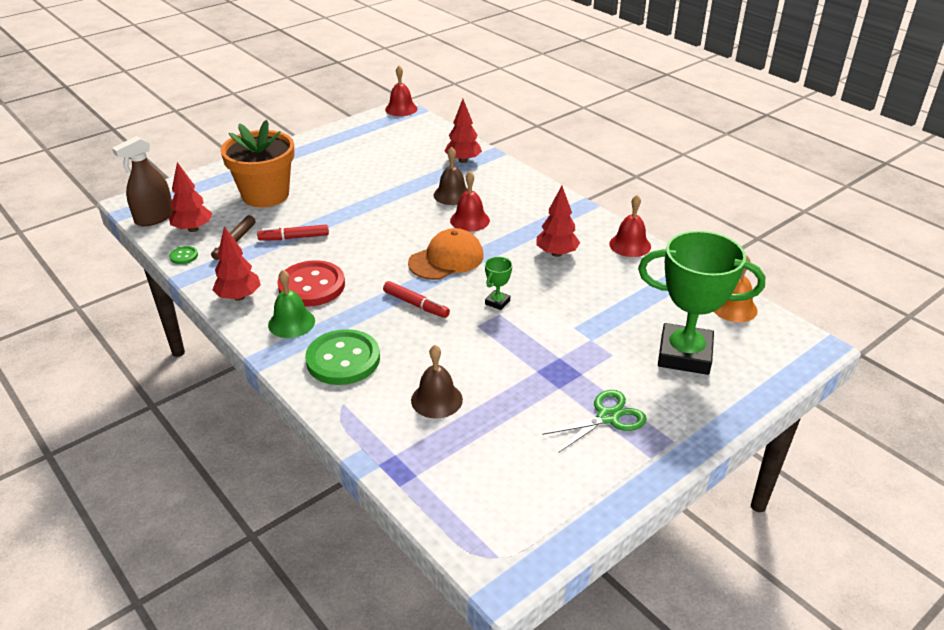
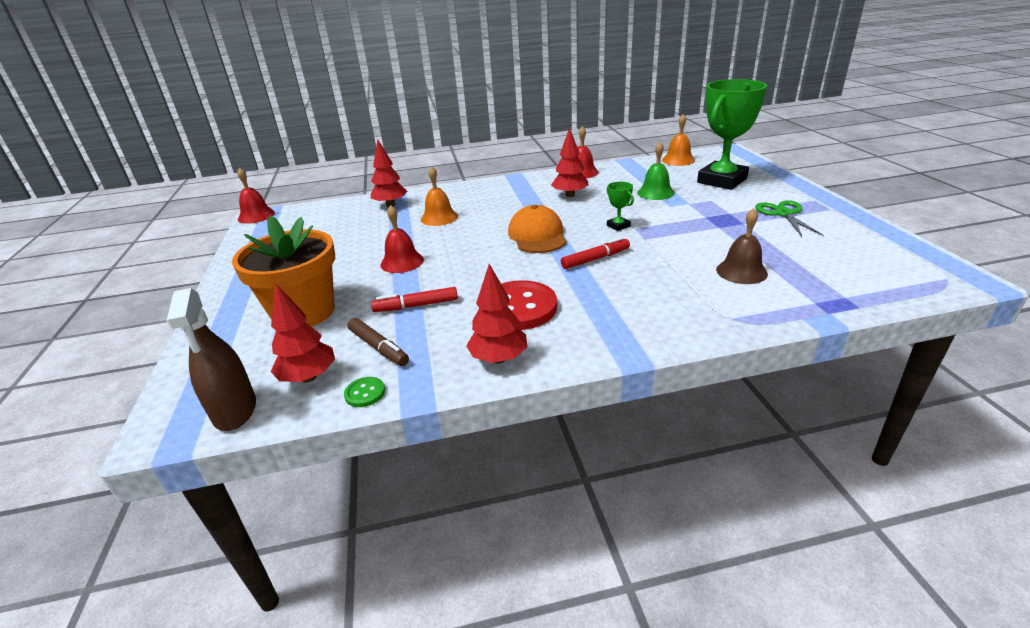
camera: 60 degrees left, 5 degrees down
red marker [257,224,329,241] -> red marker turned 60 degrees clockwise [371,287,458,312]
green bell [268,270,315,338] -> green bell moved to [637,142,675,200]
green button [305,329,380,385] -> none
brown bell [433,147,468,205] -> orange bell [421,166,458,226]
red bell [450,171,490,232] -> red bell moved to [380,205,424,273]

